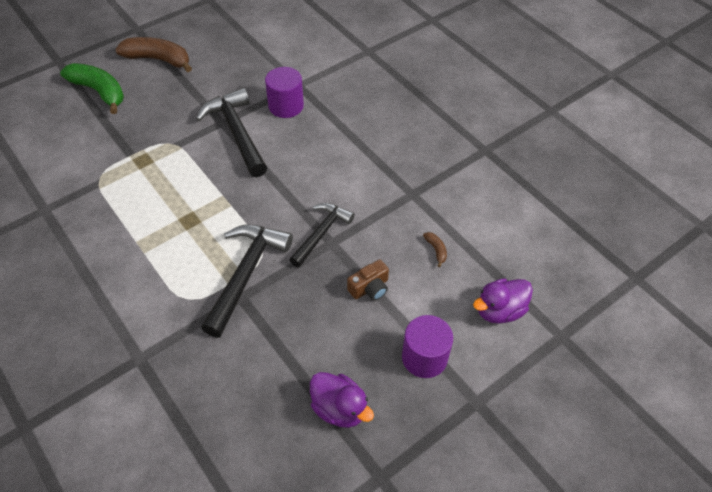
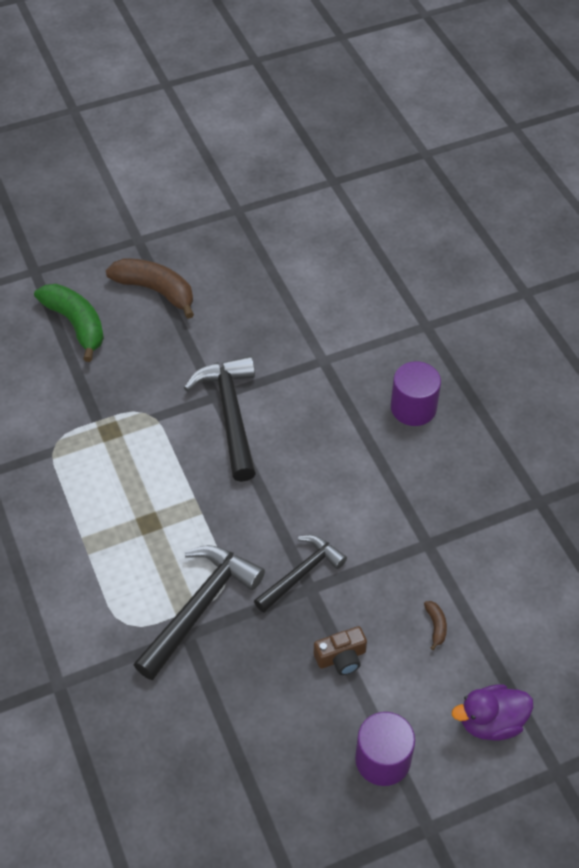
camera: 15 degrees right, 0 degrees up
purple cylinder [265,67,304,118] -> purple cylinder moved to [391,361,441,426]
purple duck [310,372,374,428] -> none

